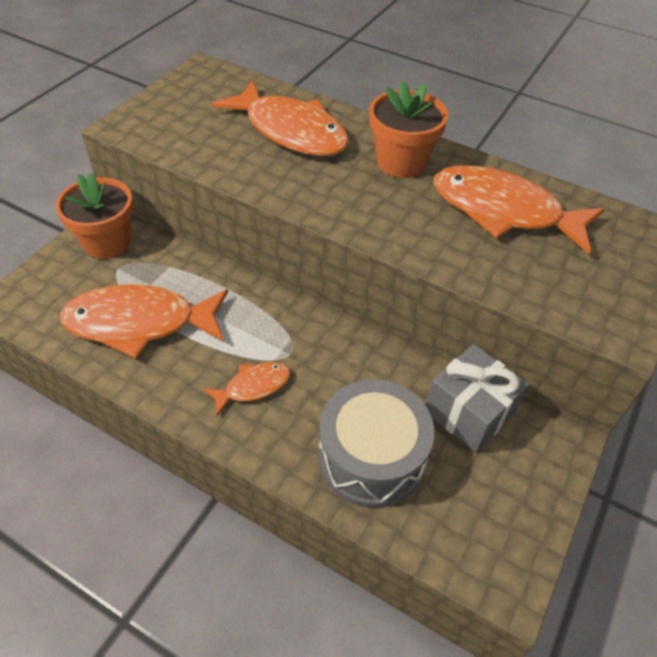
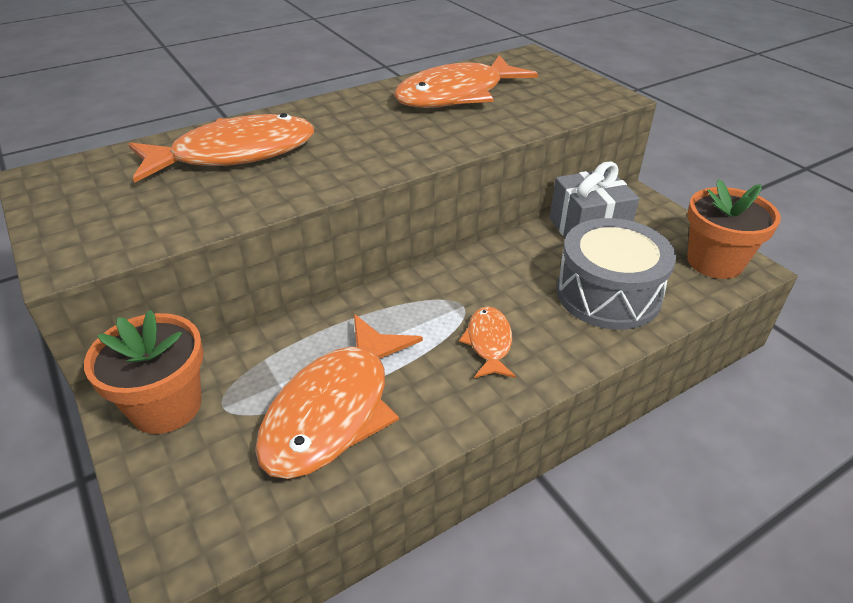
camera: 60 degrees left, 10 degrees down
orange flower pot [369,81,449,178] -> orange flower pot moved to [687,179,781,279]

